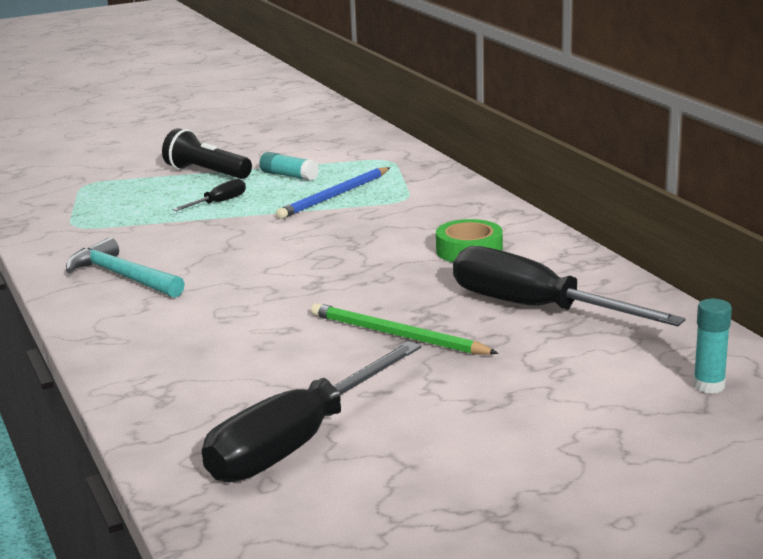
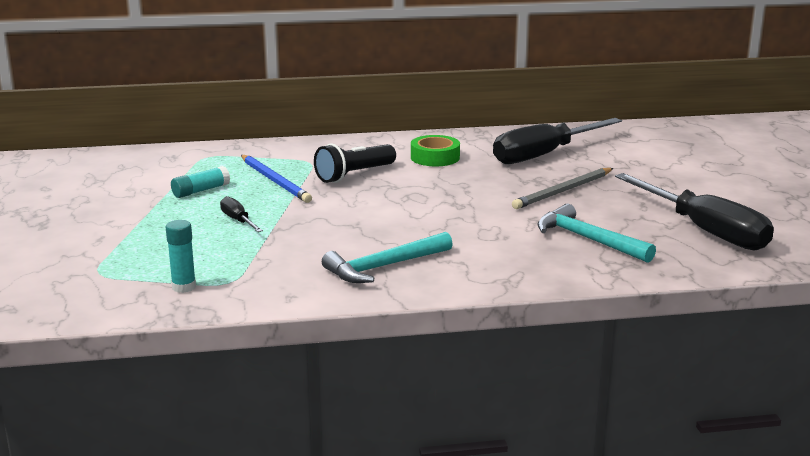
camera: 75 degrees left, 0 degrees up
black flashlight [162,128,252,179] -> black flashlight moved to [314,143,396,183]
green pencil [311,303,499,355] -> grey pencil [512,168,613,209]
turquoise glue stick [693,299,732,393] -> turquoise glue stick moved to [166,220,196,293]
none -> turquoise hammer [537,204,656,263]

